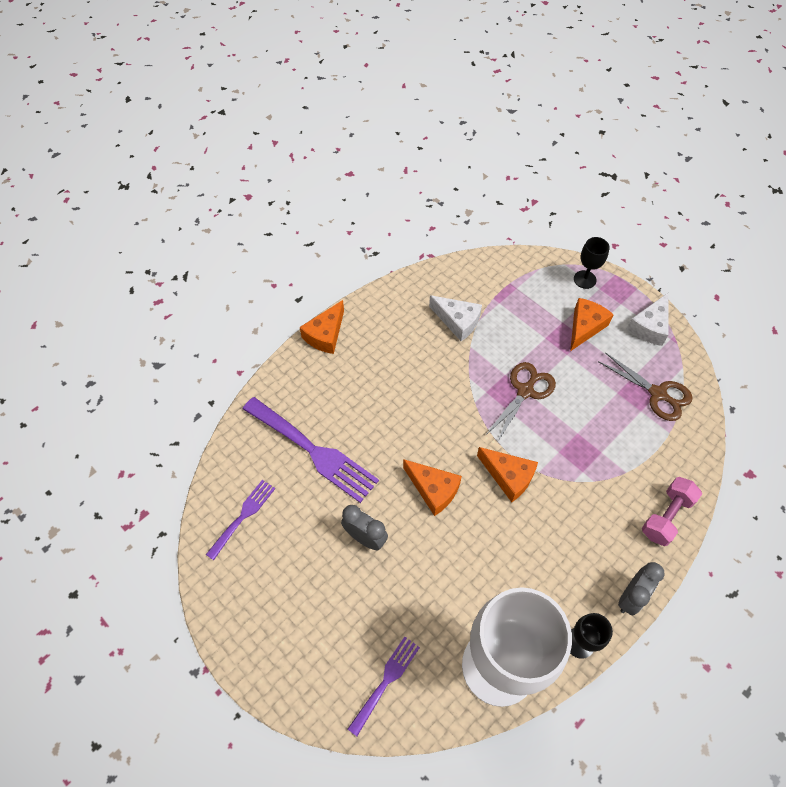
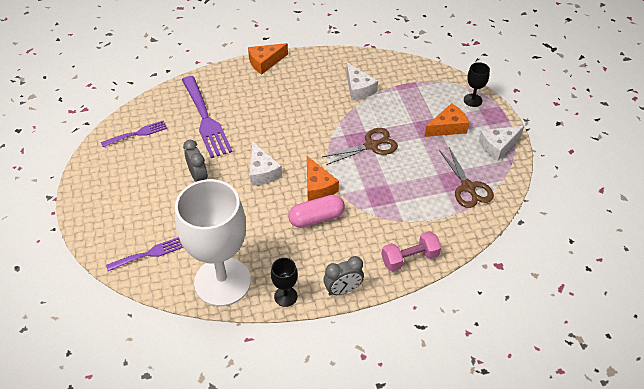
camera: 30 degrees right, 10 degrees down
orange cheese [403,459,462,516] -> white cheese [250,141,282,186]
none -> pink capsule [288,195,345,228]

